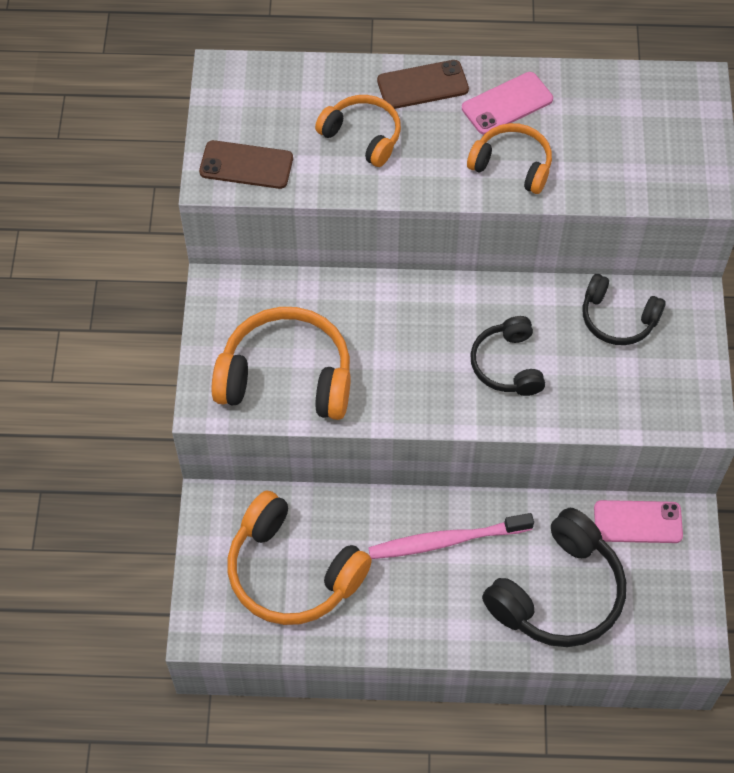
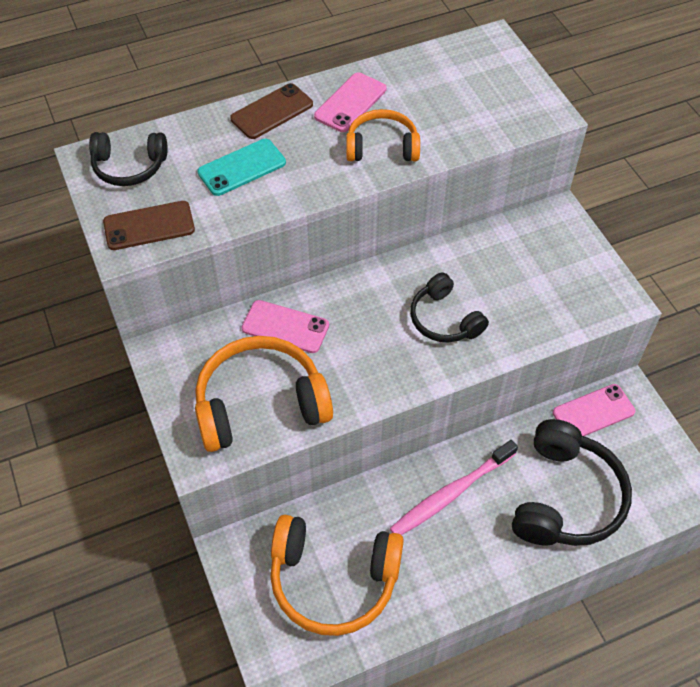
camera: 25 degrees left, 5 degrees down
orange headphones [315,95,401,167] -> turquoise phone [197,139,286,196]
black headphones [583,274,666,345] -> black headphones moved to [89,132,168,186]
none -> pink phone [242,300,329,353]

